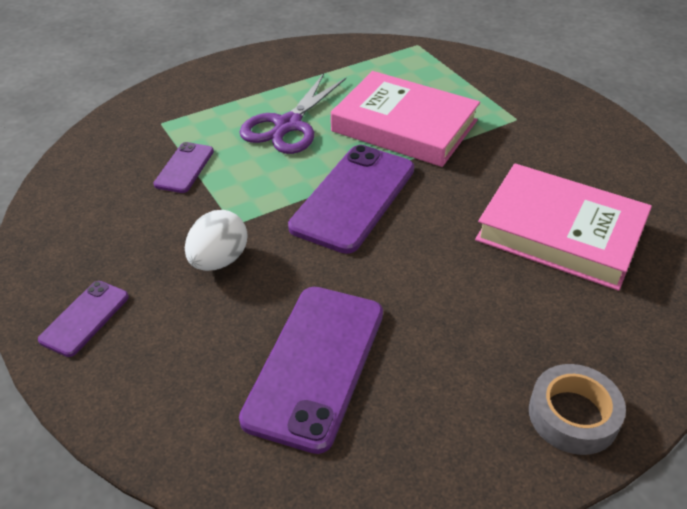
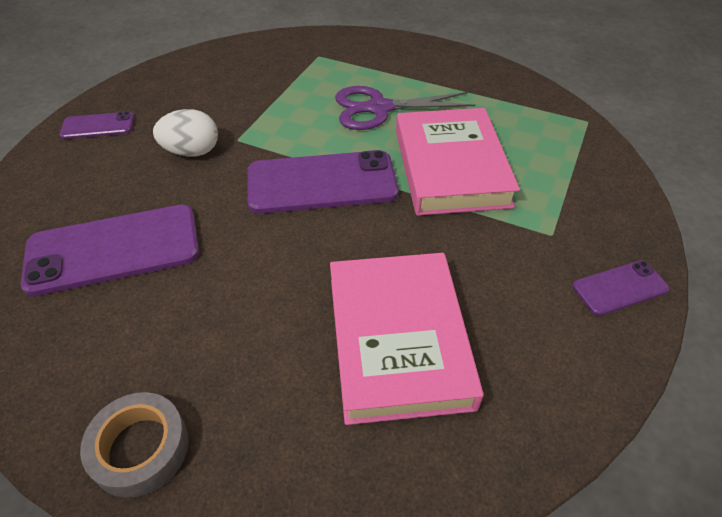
camera: 55 degrees right, 5 degrees up
purple phone [154,142,214,193] -> purple phone moved to [573,260,669,316]

